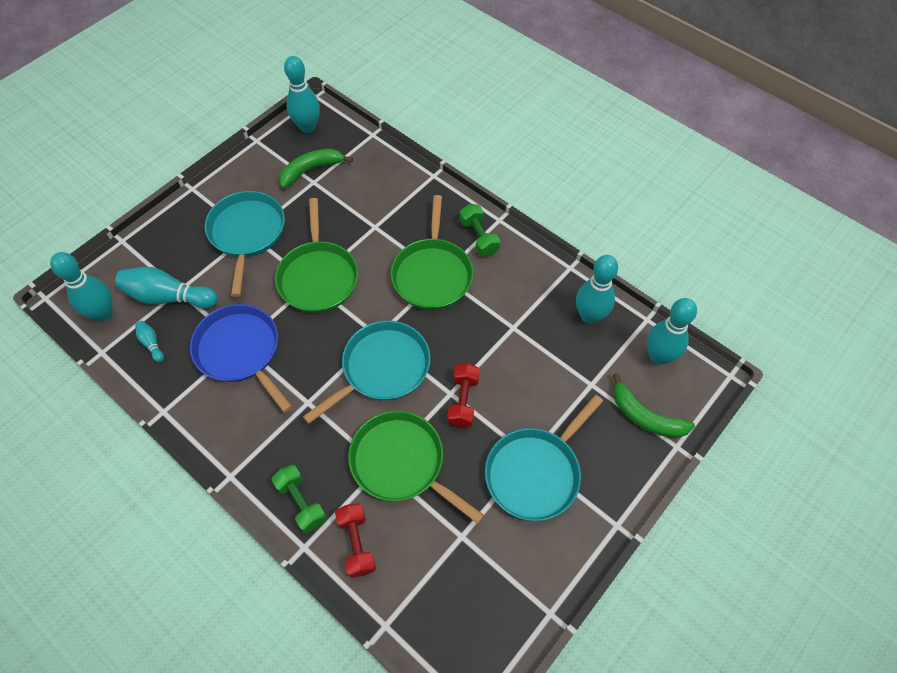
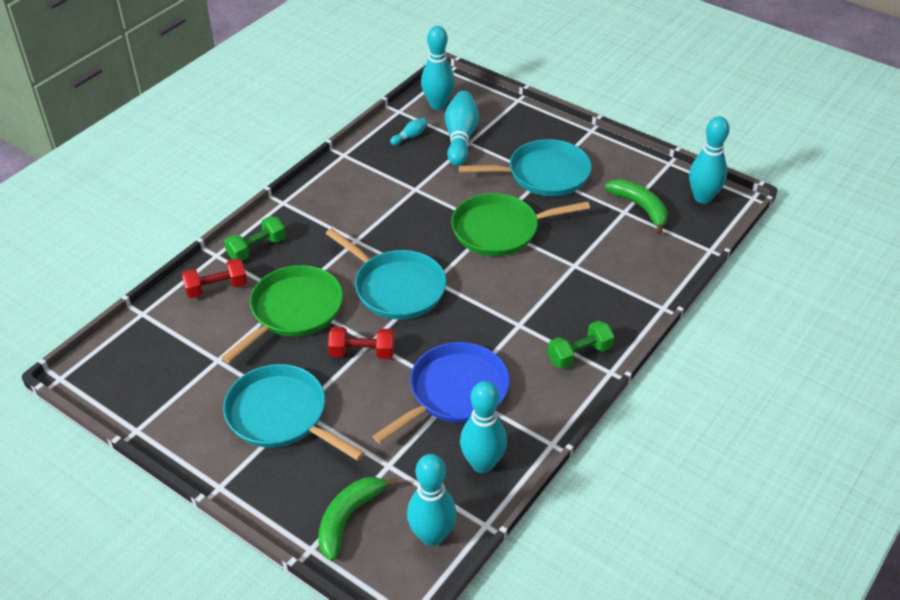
camera: 85 degrees right, 15 degrees down
blue pan [190,304,292,413] -> blue pan moved to [372,342,510,444]
green pan [391,195,473,310] -> none

